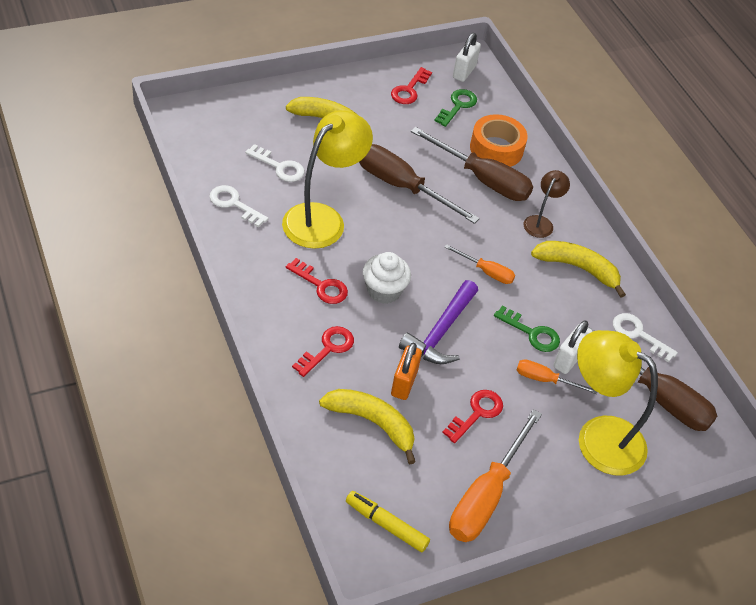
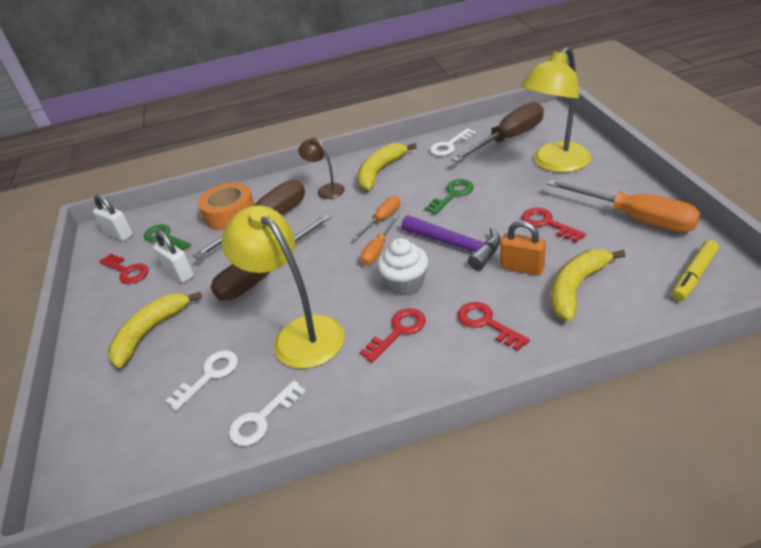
camera: 70 degrees left, 10 degrees down
orange screwdriver [517,359,597,394] -> orange screwdriver moved to [360,216,399,265]
white padlock [553,320,593,374] -> white padlock moved to [153,231,194,283]

